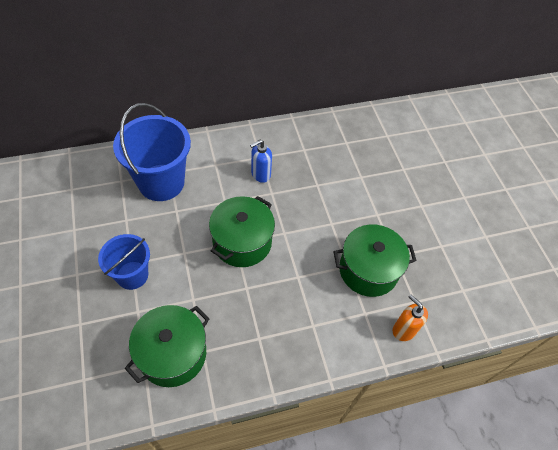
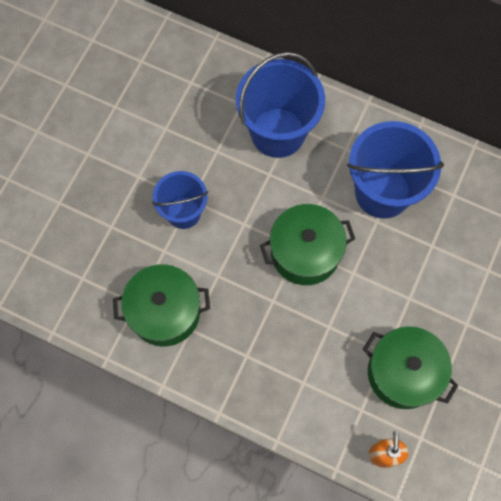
camera: 45 degrees right, 15 degrees up
blue soap dispenser [250,140,272,183] -> blue bucket [347,121,444,219]

